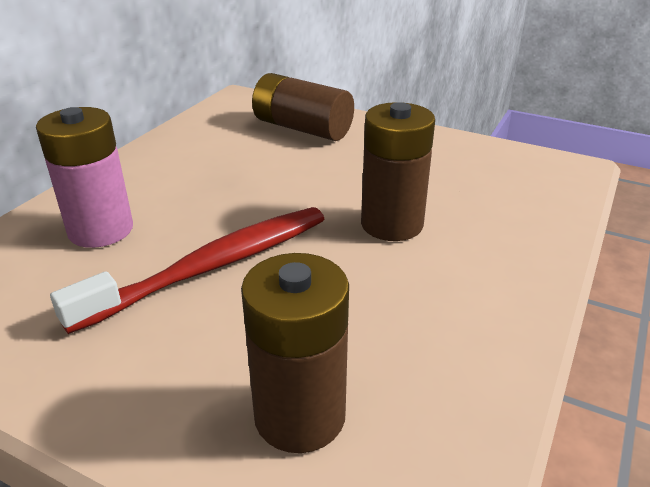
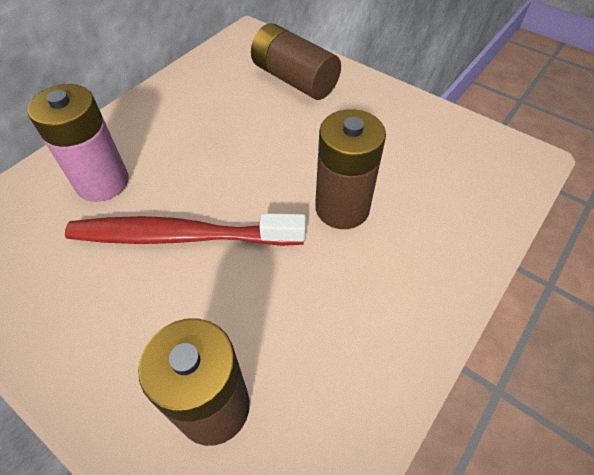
camera: 10 degrees right, 20 degrees up
red toothbrush [50,207,324,334] -> red toothbrush turned 150 degrees counterclockwise [65,213,306,246]

